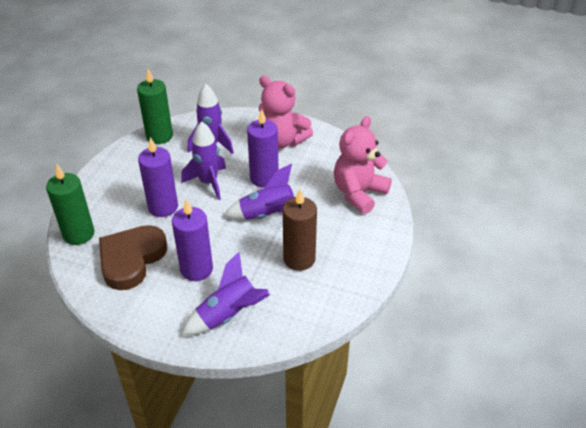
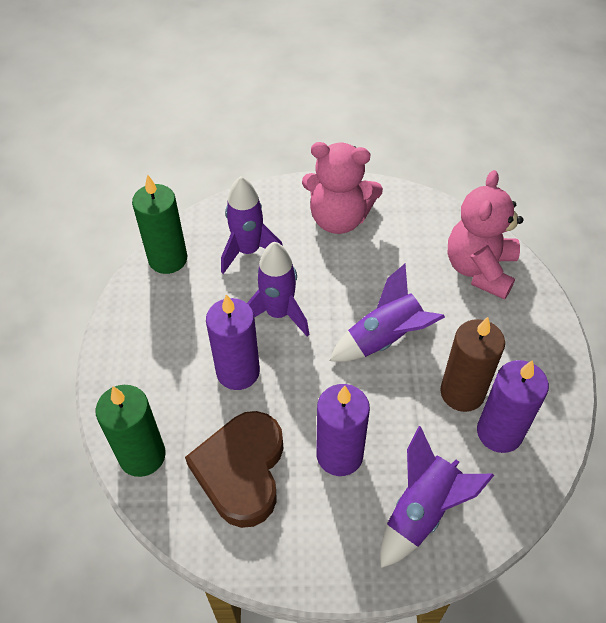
camera: 20 degrees left, 10 degrees up
purple candle [247,109,279,187] -> purple candle moved to [477,360,549,453]

